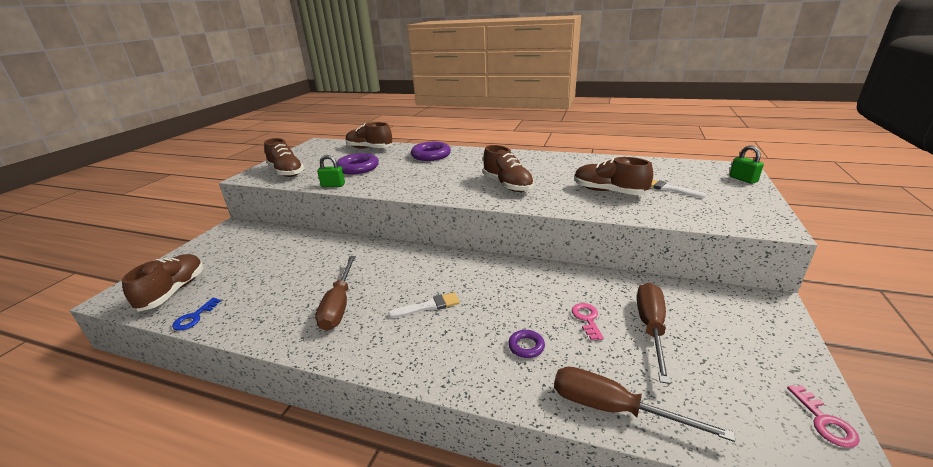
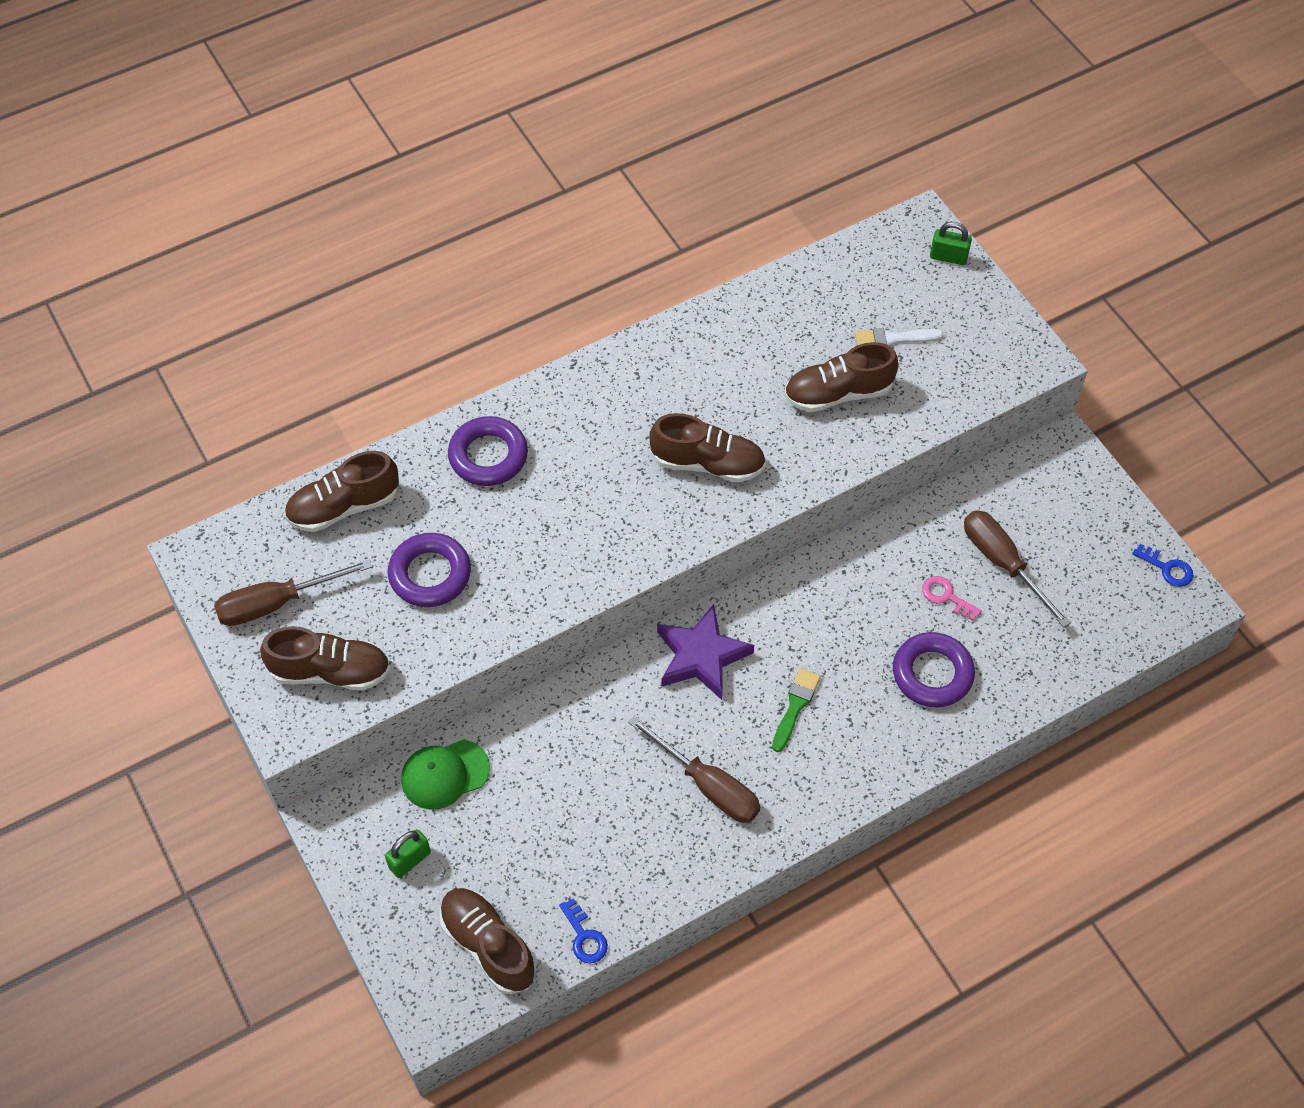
camera: 50 degrees left, 30 degrees up
green padlock [317,155,345,187] -> green padlock moved to [385,829,431,878]
white brush [388,292,460,318] -> green brush [772,668,821,752]
purple ring [508,330,545,358] -> purple ring [893,632,975,707], size x1.97
brown screwdriver [554,366,735,442] -> brown screwdriver moved to [214,559,372,626]
pink key [787,385,860,448] -> blue key [1132,544,1193,587]
none -> green cap [401,740,490,809]
none -> purple star [657,604,754,700]

